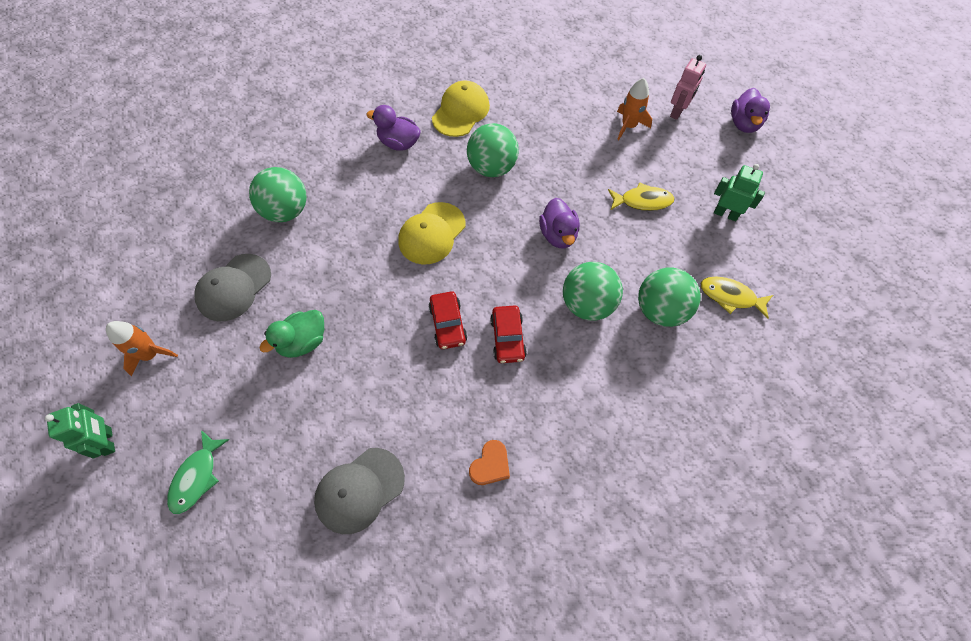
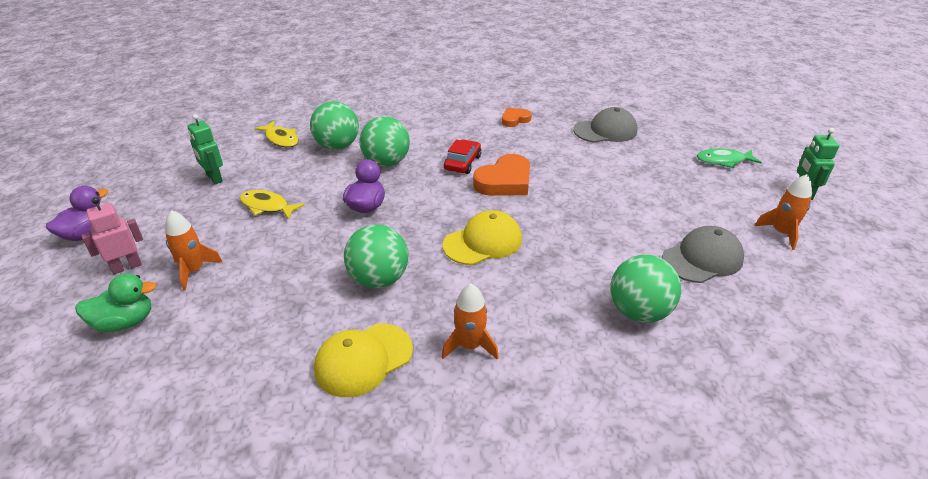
camera: 155 degrees left, 25 degrees down
green fish [167,430,230,514] -> green fish turned 135 degrees counterclockwise [697,148,762,168]
green duck [259,310,324,358] -> green duck moved to [75,273,157,332]
purple duck [366,105,421,151] -> orange rocket [442,283,499,360]
red car [428,291,467,349] -> orange heart [473,154,530,196]

